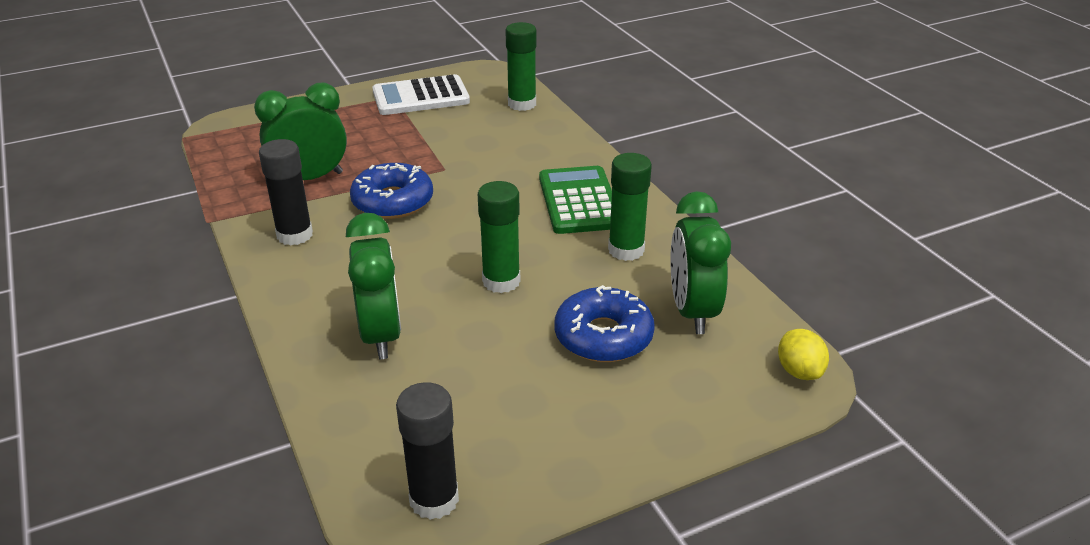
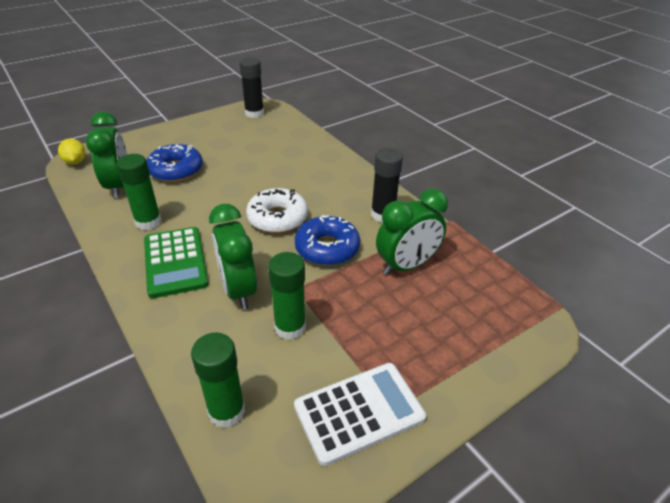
camera: 170 degrees right, 5 degrees up
green clock [346,213,401,359] -> green clock moved to [209,204,257,309]
green glue stick [478,181,520,293] -> green glue stick moved to [268,252,306,340]
none -> white donut [246,188,308,233]

